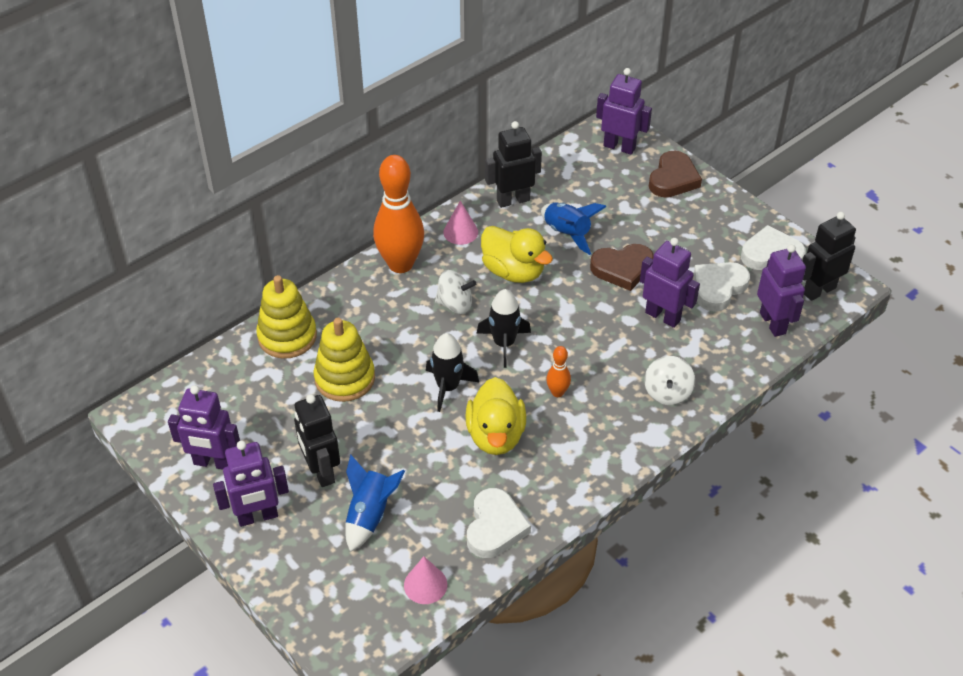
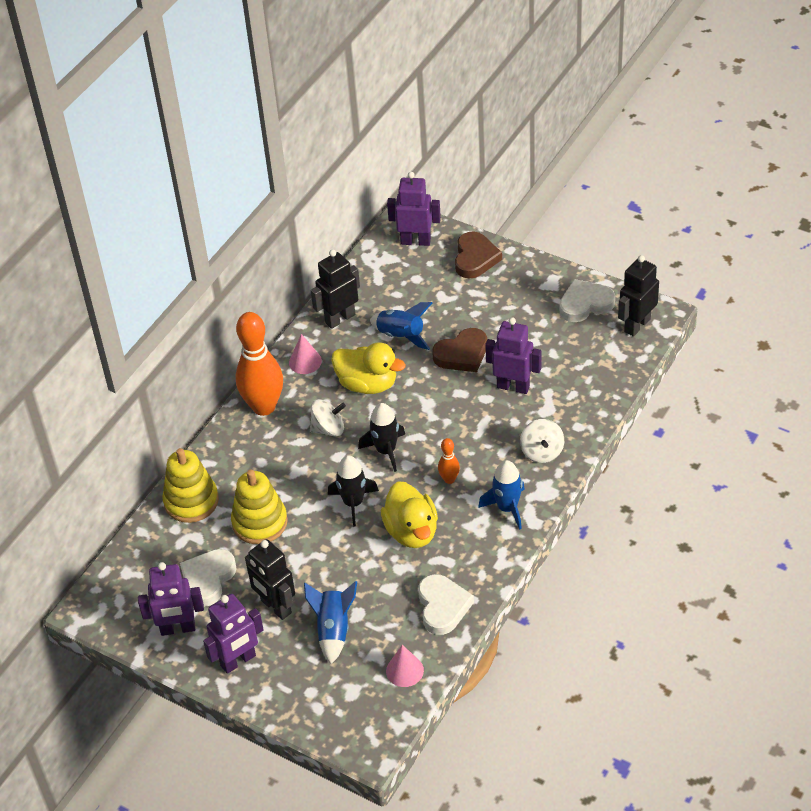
camera: 15 degrees left, 0 degrees up
white heart [694,262,750,312] -> white heart moved to [180,549,236,607]
purple robot [757,244,806,337] -> none
none -> blue rocket [478,460,525,530]

